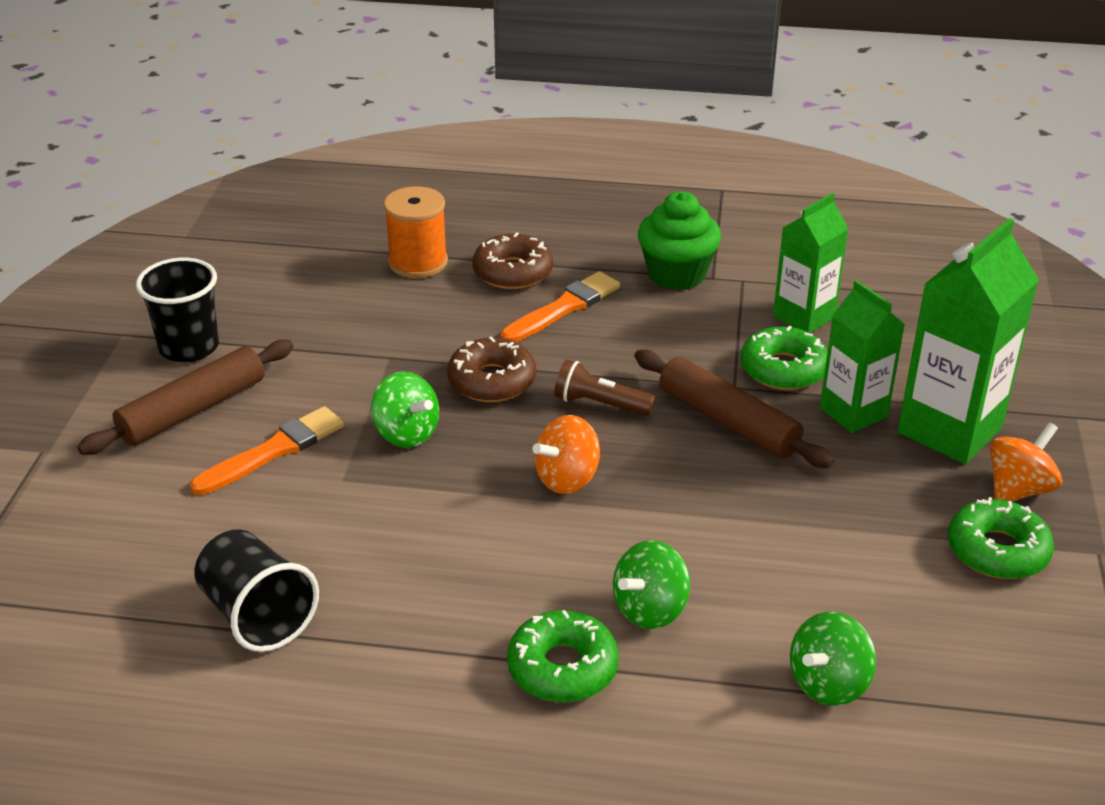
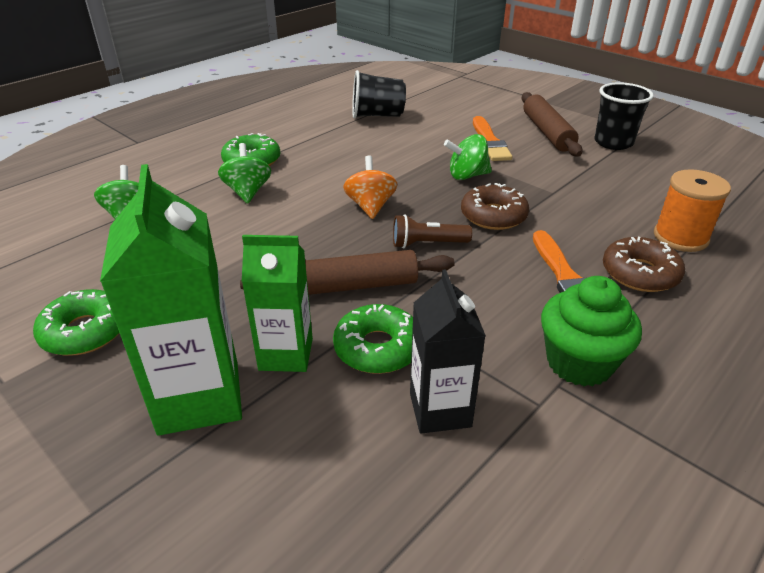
camera: 125 degrees right, 0 degrees up
brown flashlight [554,360,655,416] -> brown flashlight turned 150 degrees counterclockwise [393,214,472,248]
green carton [773,193,849,333] -> black carton [410,269,486,434]
orange spinning top [990,422,1062,502] -> none

